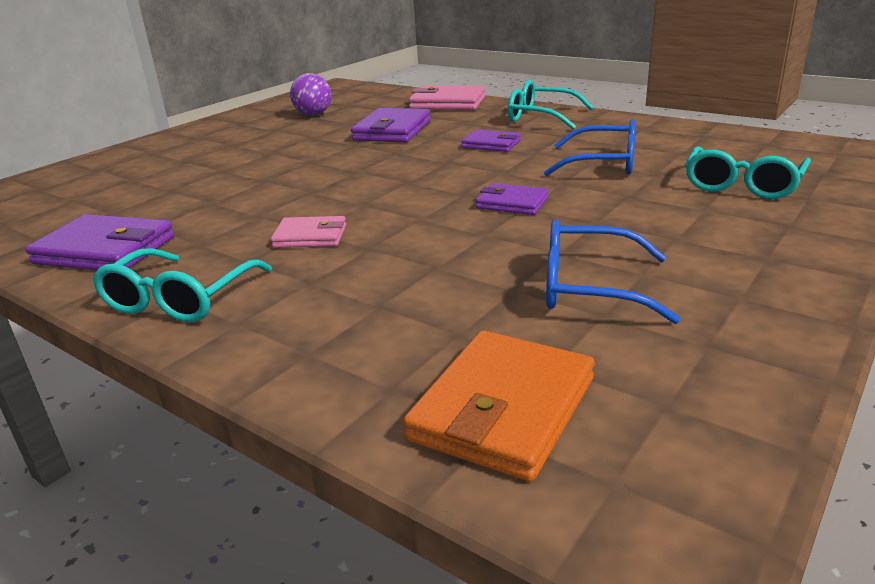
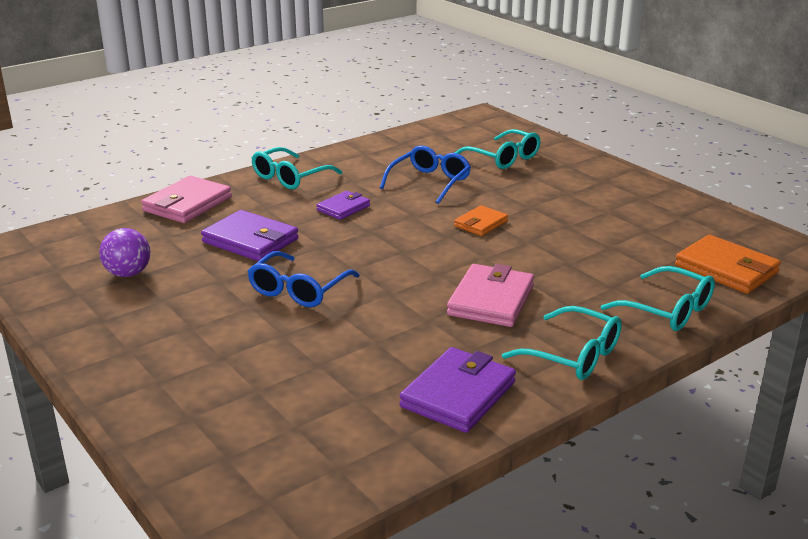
camera: 75 degrees left, 0 degrees up
pink wallet [271,216,346,248] -> pink wallet [447,264,534,327], size x1.66
purple wallet [476,183,549,215] -> orange wallet [454,205,508,236]
blue glasses [546,219,681,324] -> blue glasses moved to [247,251,360,307]
none -> turquoise glasses [601,266,715,331]

